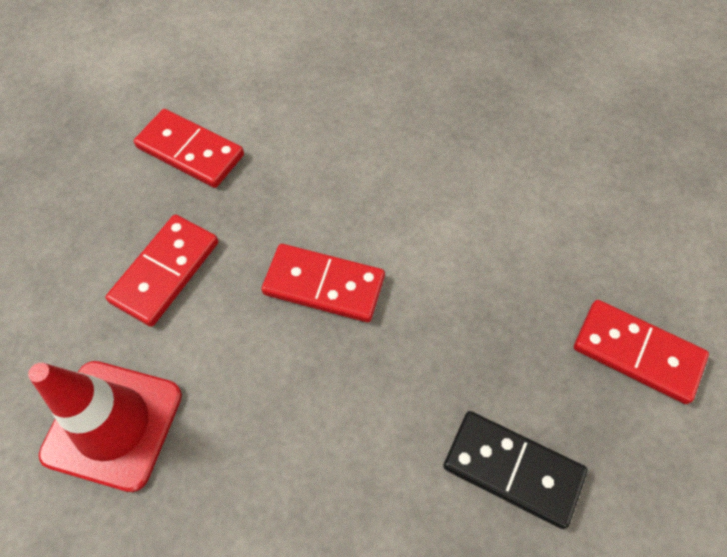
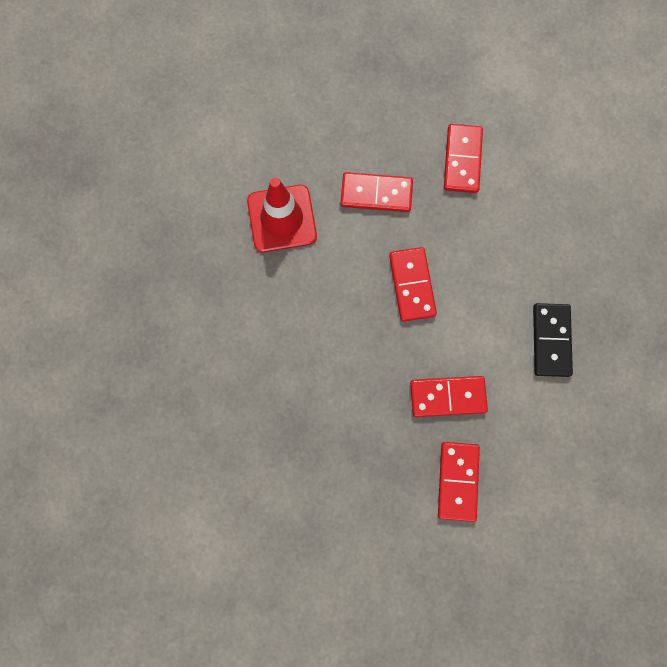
camera: 65 degrees right, 15 degrees up
black domino [443,411,588,529] -> black domino moved to [533,303,573,377]
none -> red domino [410,376,488,417]

